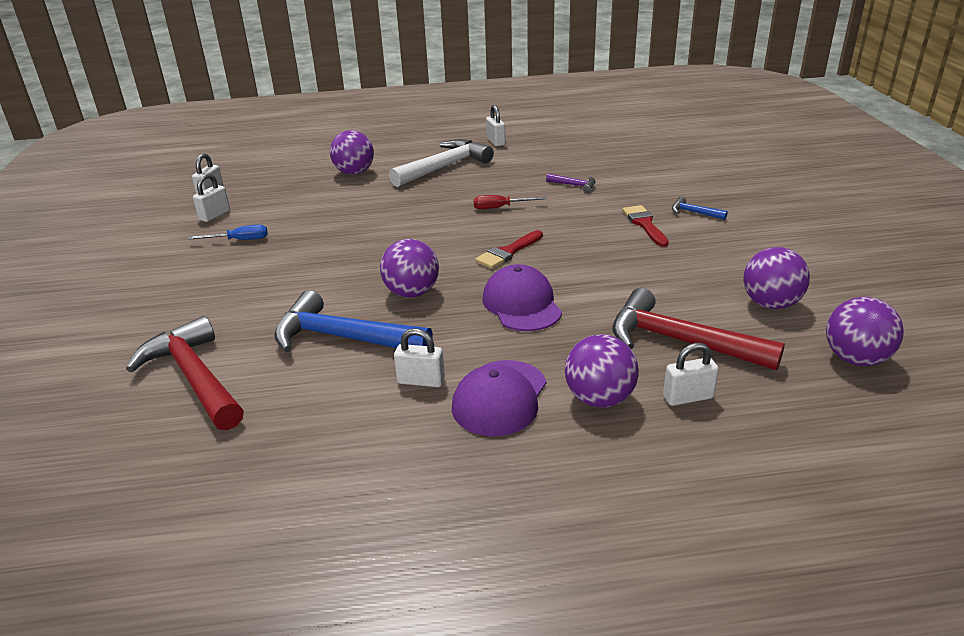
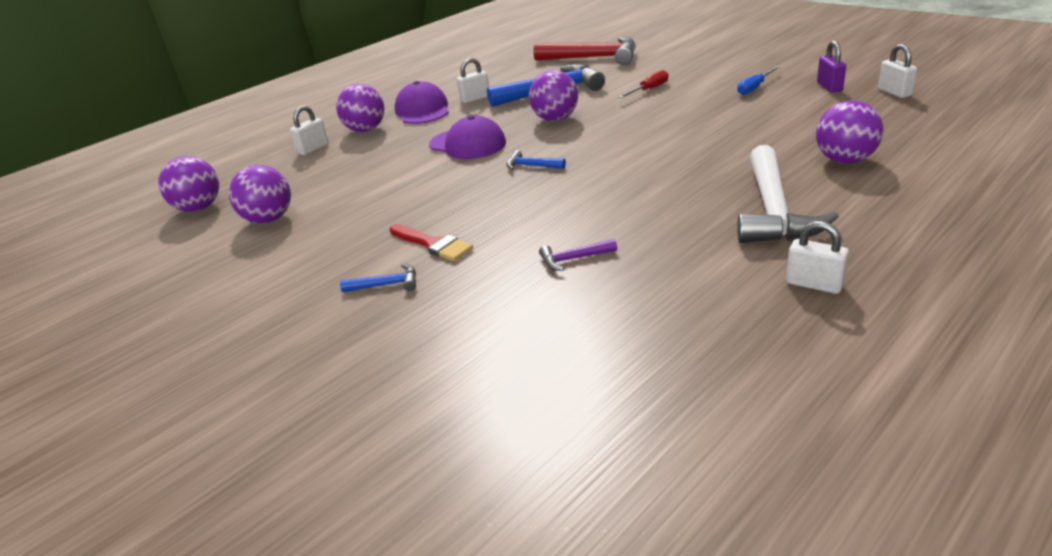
camera: 145 degrees right, 0 degrees up
white padlock [193,173,230,222] -> purple padlock [817,40,846,93]
red screwdriver [473,195,546,209] -> red screwdriver moved to [619,70,668,98]
red brush [475,230,543,269] -> blue hammer [506,150,566,170]
red hammer [612,288,785,371] -> none

